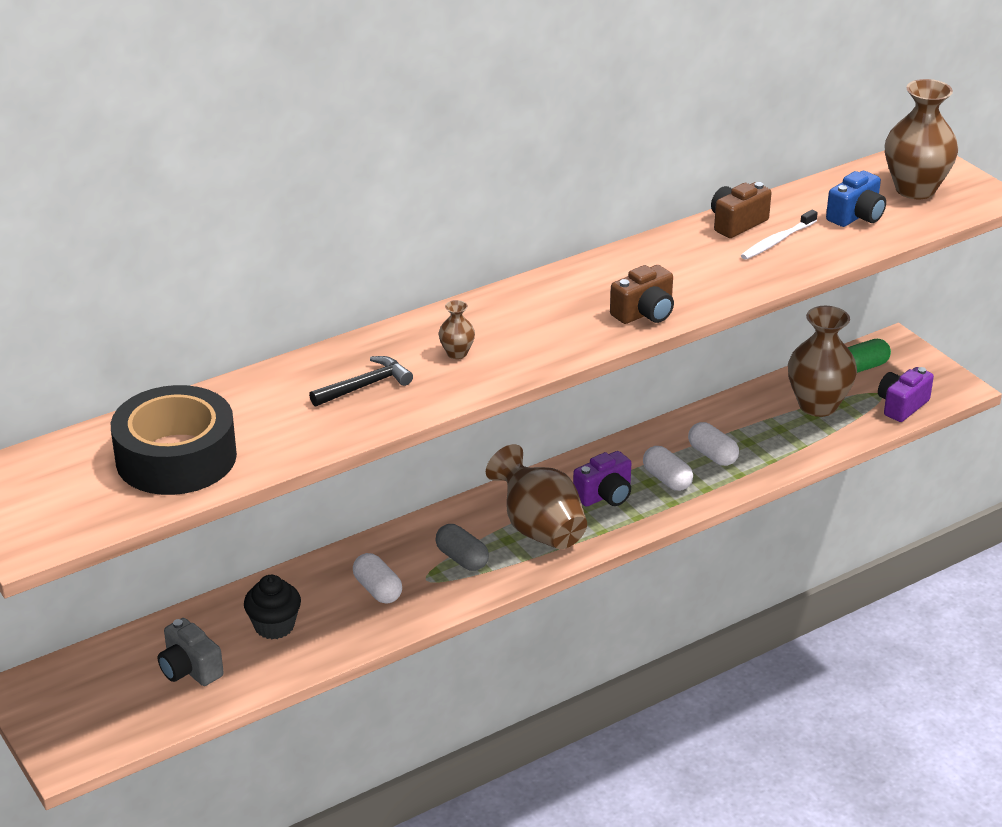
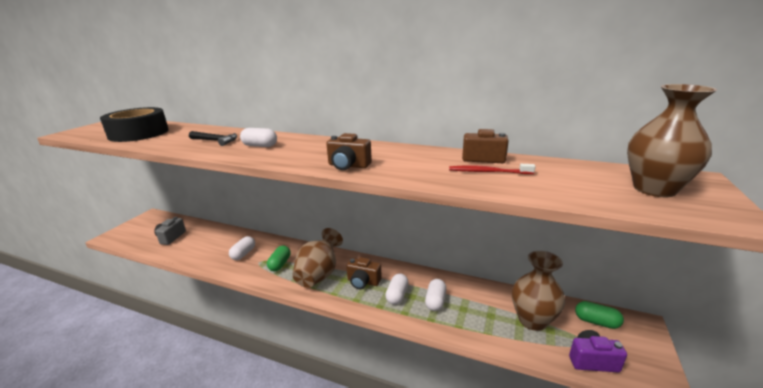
camera: 55 degrees right, 10 degrees down
black cupcake [244,575,301,639] -> none
grey capsule [436,524,489,571] -> green capsule [267,246,291,271]
brown vase [439,300,475,359] -> white capsule [240,128,277,147]
purple camera [573,451,631,506] -> brown camera [346,257,382,289]
white toothbrush [741,210,818,260] -> red toothbrush [449,164,535,174]
blue camera [826,171,886,227] -> none

